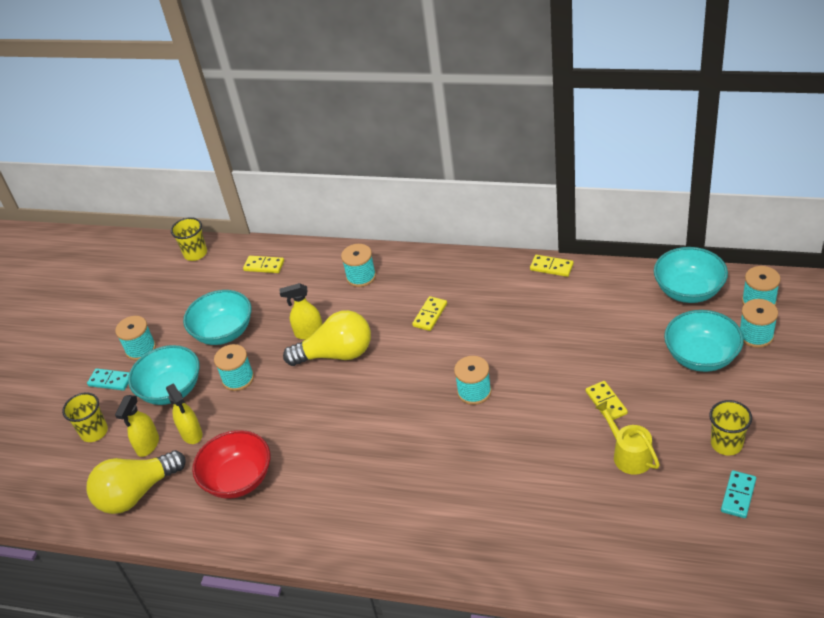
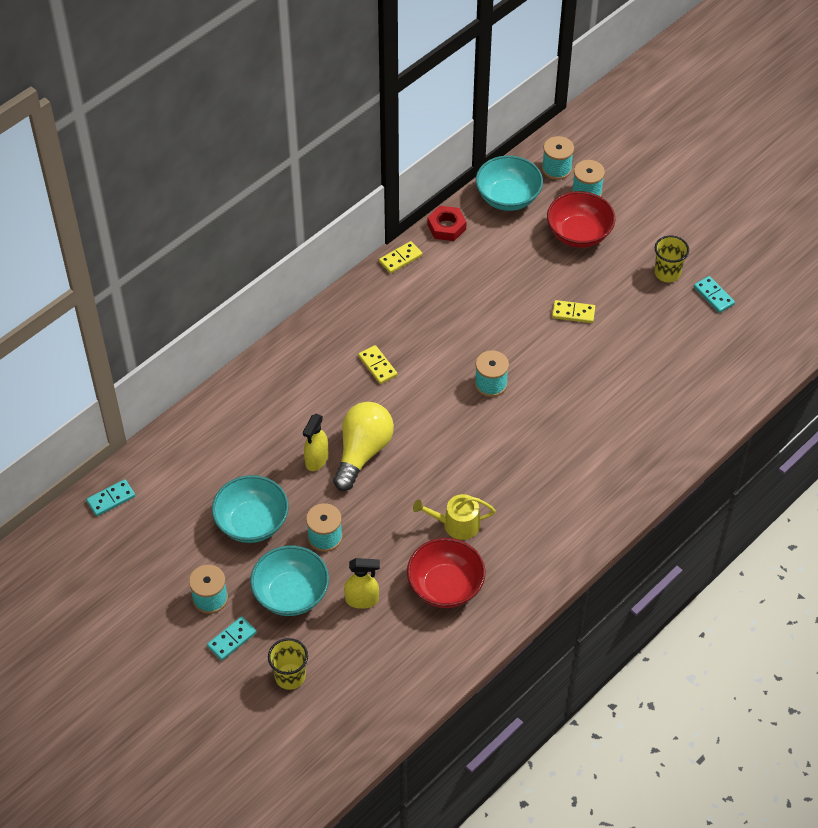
camera: 65 degrees left, 10 degrees up
yellow light bulb [87,450,186,514] -> none
yellow spray bottle [115,395,159,457] -> none
yellow cup [171,217,207,261] -> turquoise domino [86,479,135,516]
yellow domino [243,256,284,273] -> none
turquoise spool [341,244,376,287] -> none
yellow watering can [595,401,660,475] -> yellow watering can moved to [413,494,496,540]
turquoise bowl [664,310,744,372] -> red bowl [547,191,615,248]
none -> red nut [427,206,467,241]

